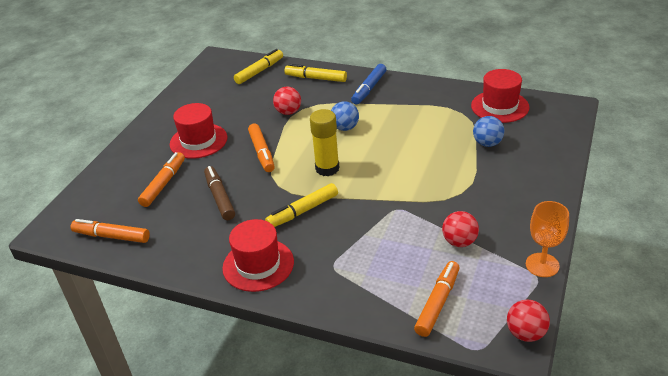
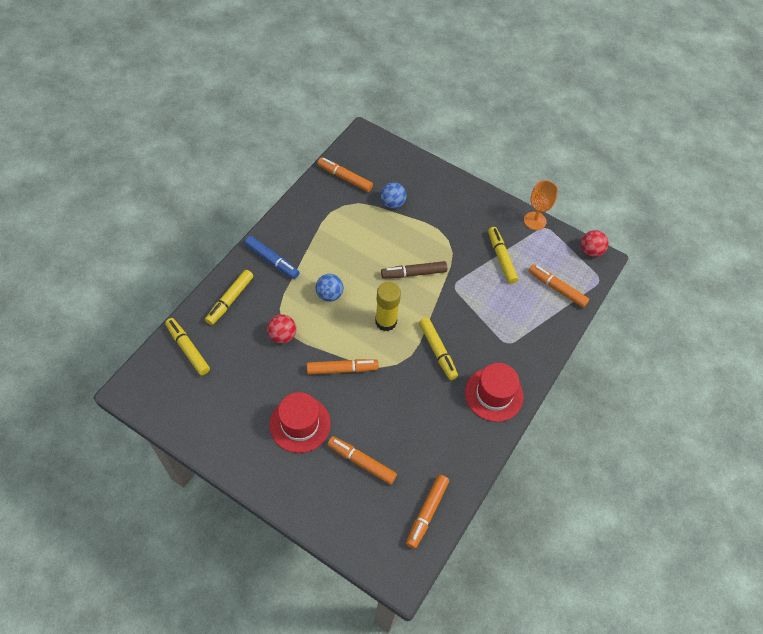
camera: 85 degrees left, 20 degrees up
brown marker [204,166,235,220] -> brown marker moved to [381,261,447,279]
red ball [442,211,479,247] -> yellow marker [488,227,518,284]
red hat [471,69,529,123] -> orange marker [317,157,373,192]

